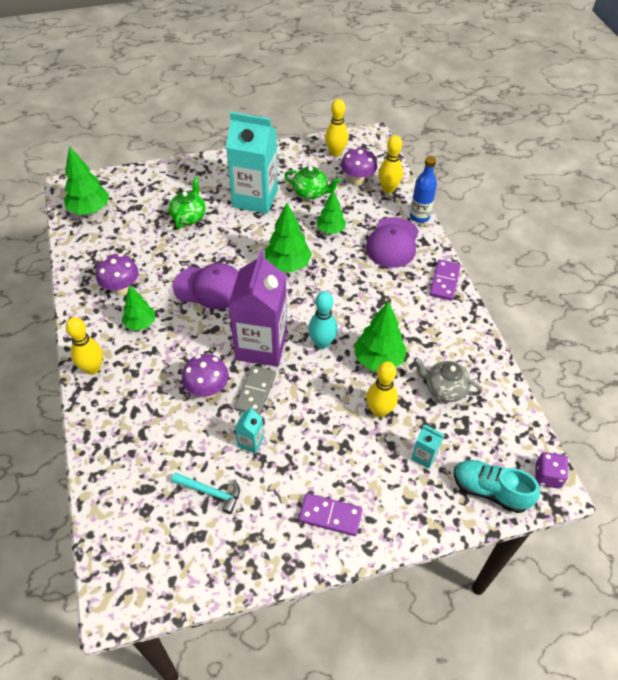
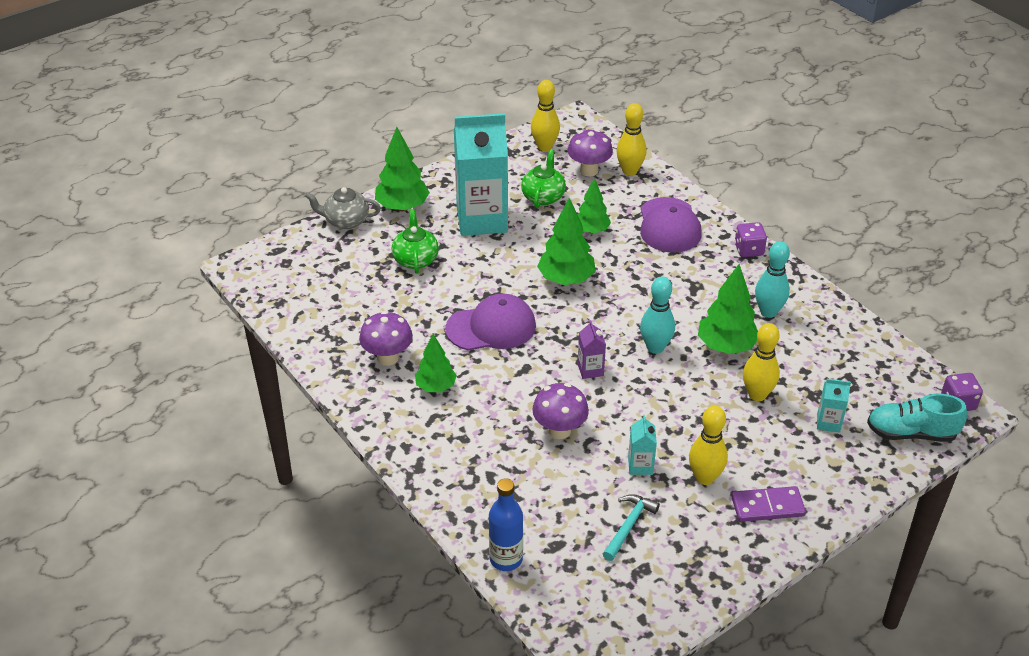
camera: 20 degrees left, 10 degrees down
green tree [64,146,109,215] -> green tree moved to [375,127,430,211]
yellow bowling pin [66,317,103,375] -> yellow bowling pin moved to [689,405,728,485]
turquoise hammer [171,472,240,514] -> turquoise hammer turned 60 degrees counterclockwise [603,494,660,561]
purple carton [228,250,287,367] -> purple carton [578,320,606,379], size x0.41
grey domino [234,365,276,415] -> none
green teapot [284,166,340,199] -> green teapot turned 75 degrees counterclockwise [521,149,566,208]
blue bottle [410,156,437,223] -> blue bottle moved to [489,478,523,571]
grey teapot [414,357,482,402] -> grey teapot moved to [305,187,381,229]
purple domino [430,260,461,301] -> purple dice [735,222,767,257]
none -> turquoise bowling pin [755,241,790,318]

